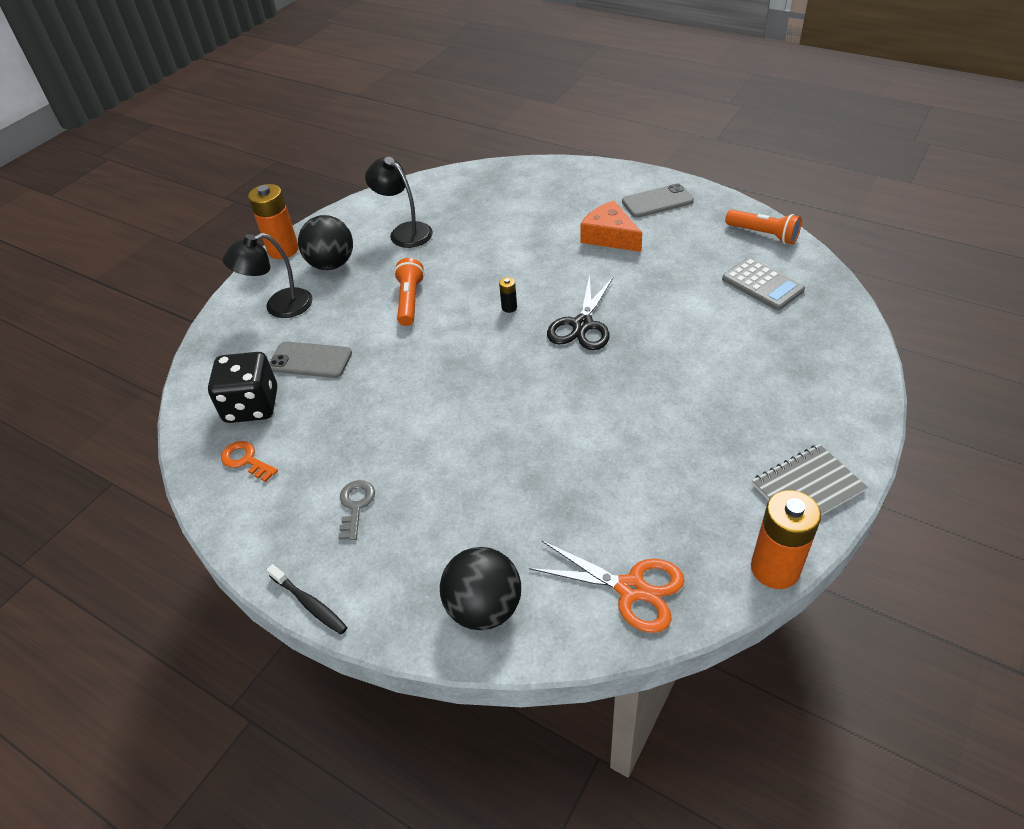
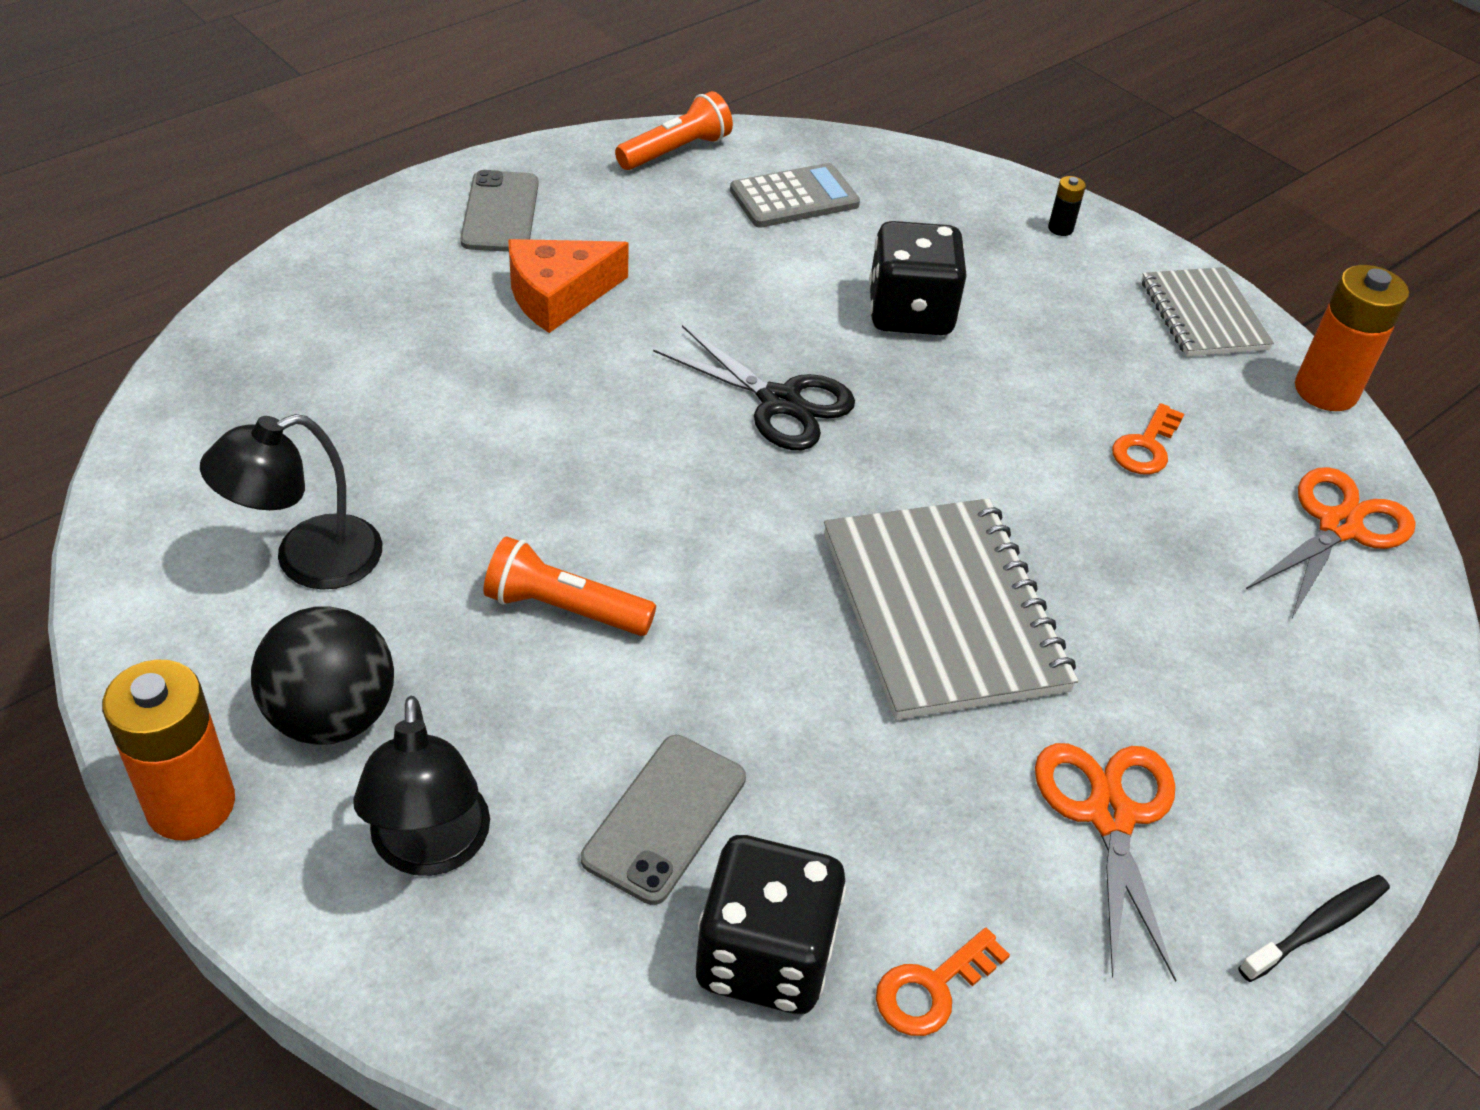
camera: 80 degrees left, 0 degrees up
grey key [338,480,375,540] -> orange scissors [1035,743,1176,982]
black ball [440,547,521,630] -> none
black battery [499,277,517,313] -> black battery moved to [1048,176,1086,236]
none -> grey notebook [824,498,1078,720]
none -> black dice [869,221,967,335]
none -> orange key [1112,403,1184,475]

